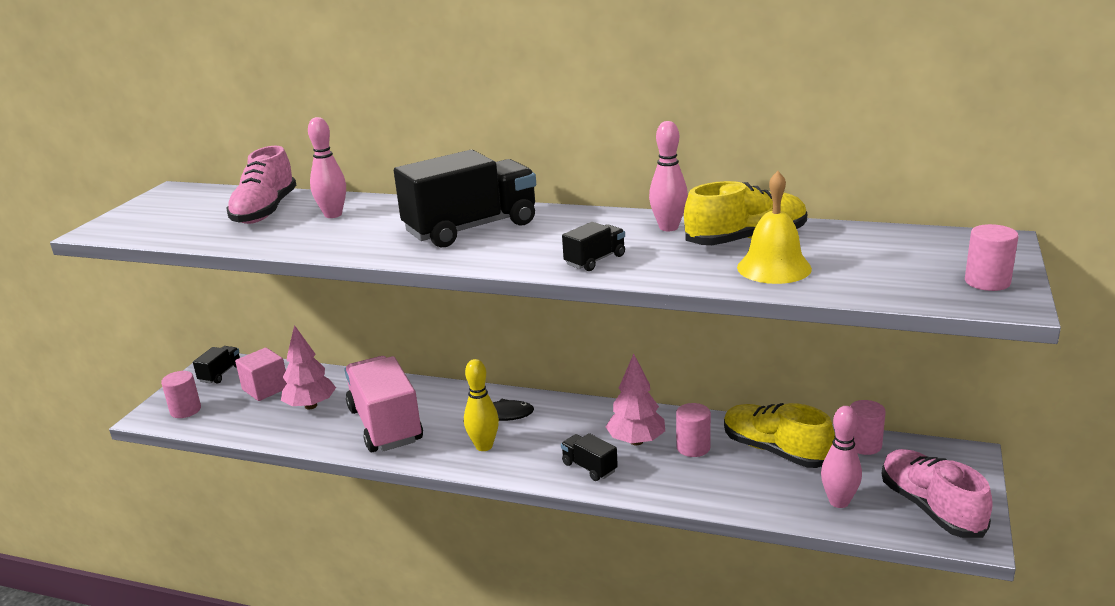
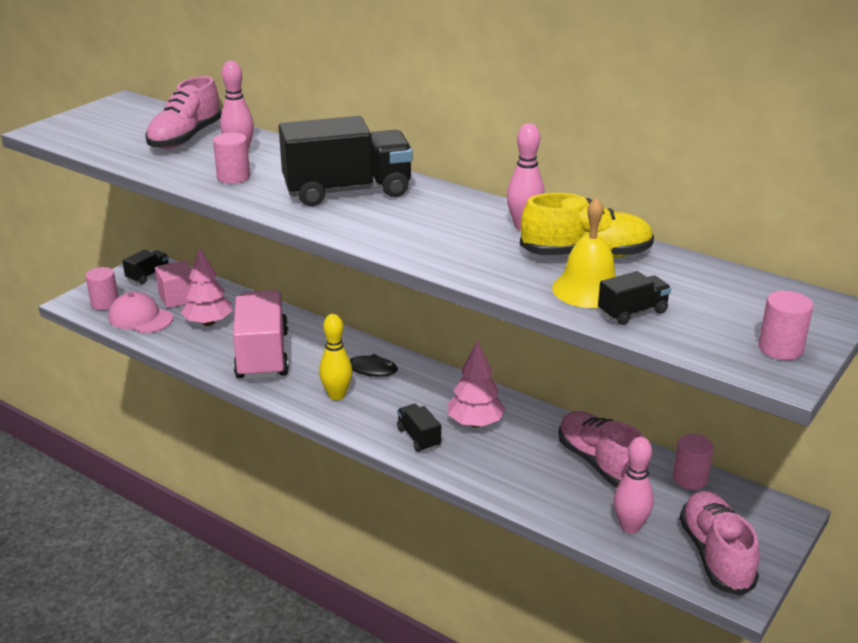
camera: 15 degrees right, 5 degrees up
black truck [562,222,625,271] -> black truck moved to [598,271,671,325]
pink cylinder [676,403,711,457] -> pink cylinder moved to [213,133,250,184]
yellow shoe [724,403,835,468] -> pink shoe [558,411,649,488]
none -> pink cap [108,292,173,333]

